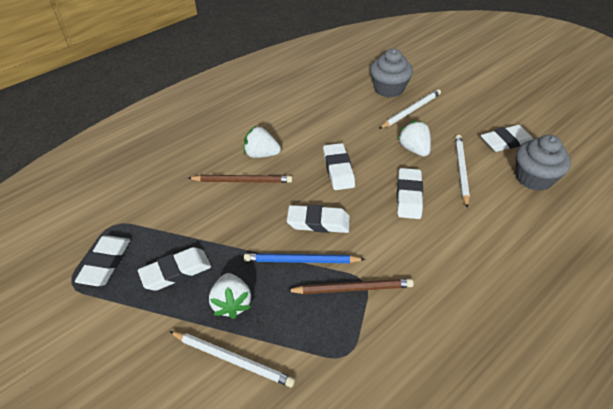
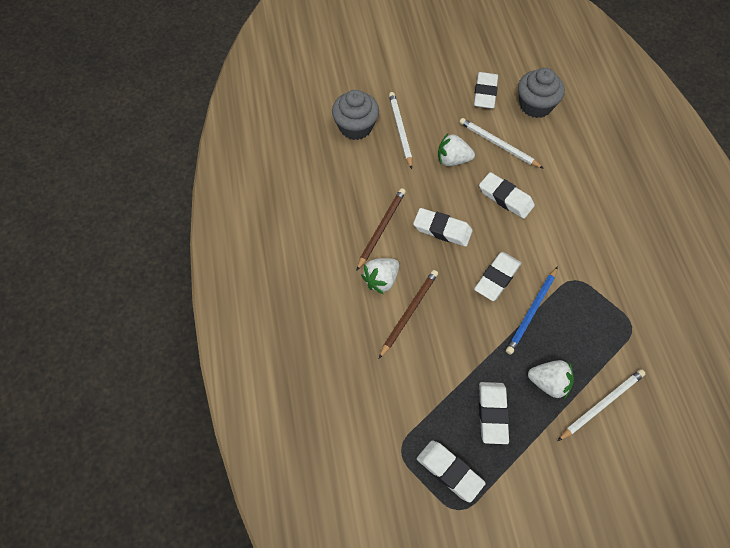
camera: 60 degrees left, 15 degrees up
brown pencil [286,279,414,294] -> brown pencil moved to [356,188,406,271]

